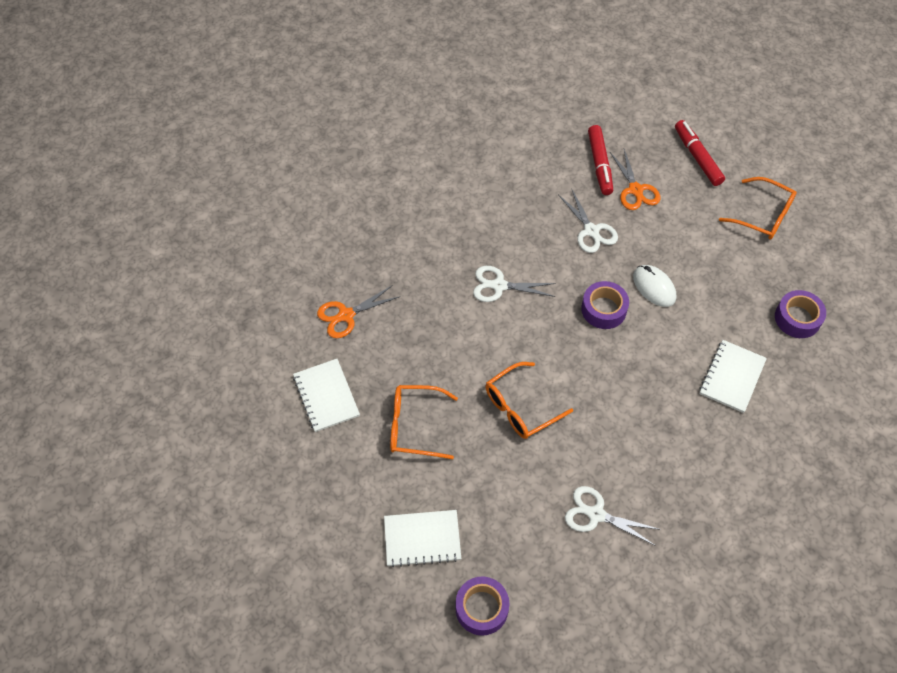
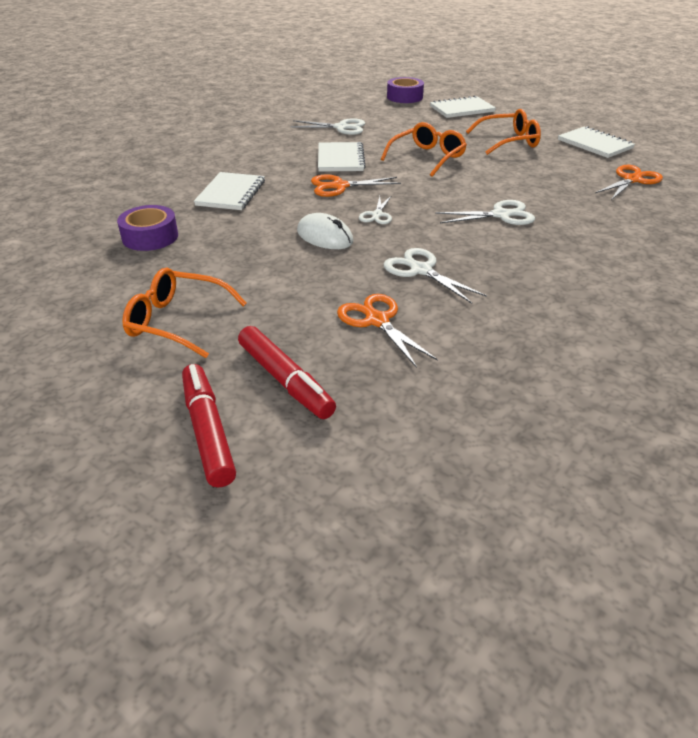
camera: 165 degrees right, 20 degrees down
purple tape [581,281,629,329] -> white scissors [359,195,392,224]
red marker [588,125,613,195] -> red marker moved to [182,364,236,488]
none -> orange scissors [311,174,401,197]
none -> white notebook [318,142,366,172]

